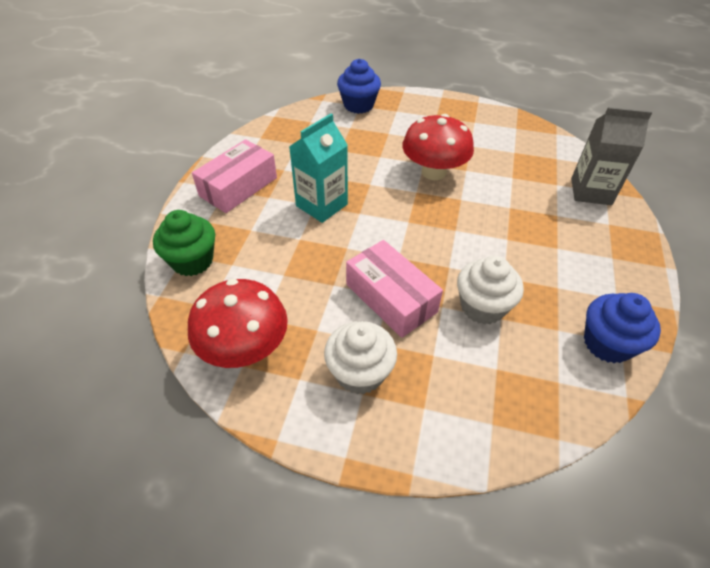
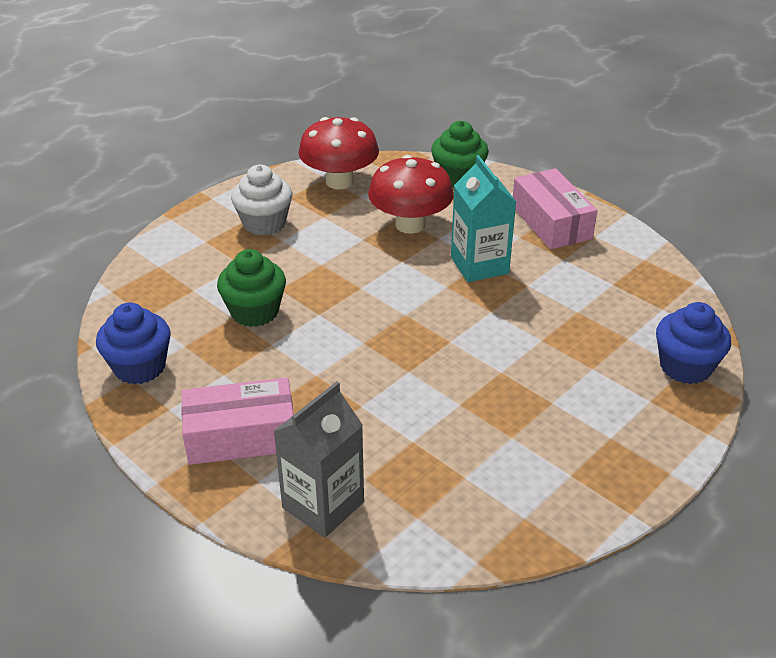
camera: 120 degrees right, 10 degrees down
pink box [346,240,443,338] -> pink box moved to [181,378,294,465]
red mushroom [402,114,474,180] -> red mushroom moved to [368,155,454,234]
white cupcake [457,256,524,325] -> green cupcake [217,249,286,327]

